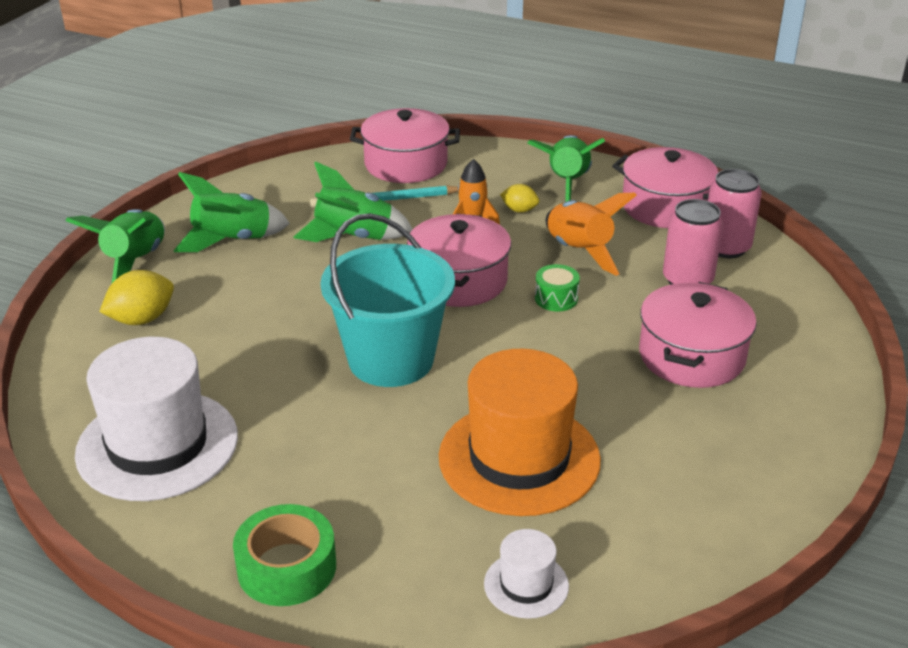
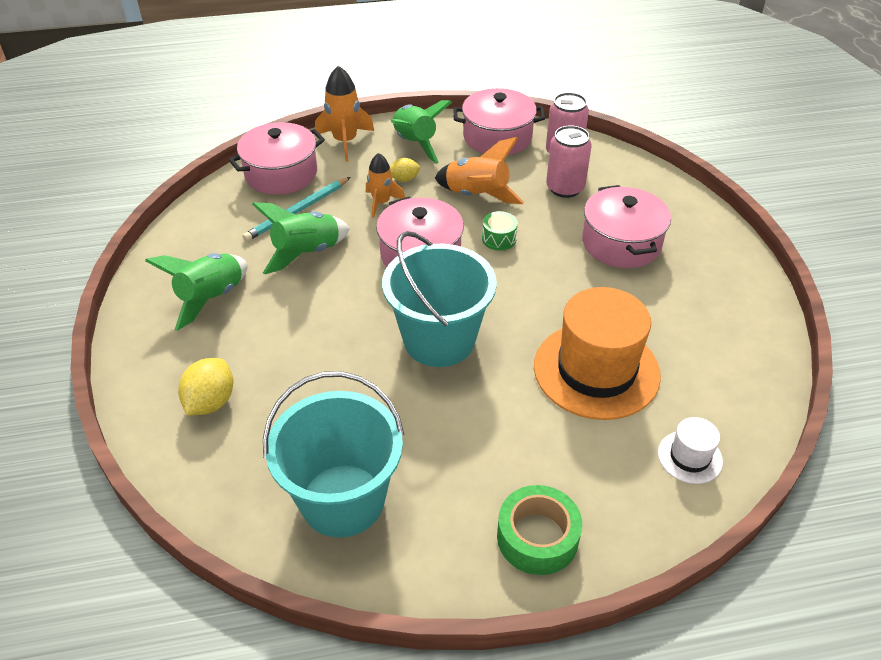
camera: 35 degrees left, 10 degrees up
green rocket [66,209,165,284] -> none
white hat [75,337,238,501] -> turquoise bucket [263,371,405,538]
none -> orange rocket [315,66,374,162]

